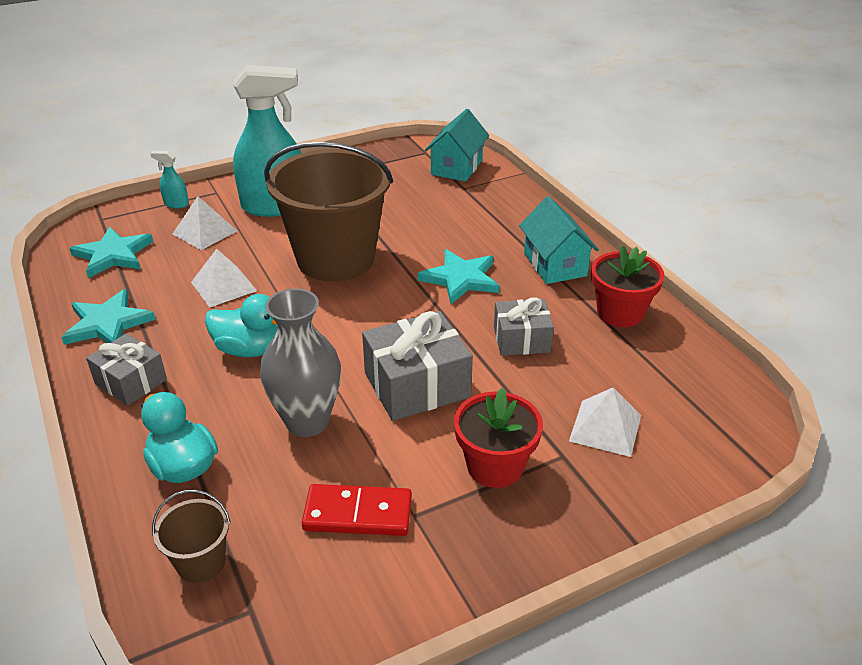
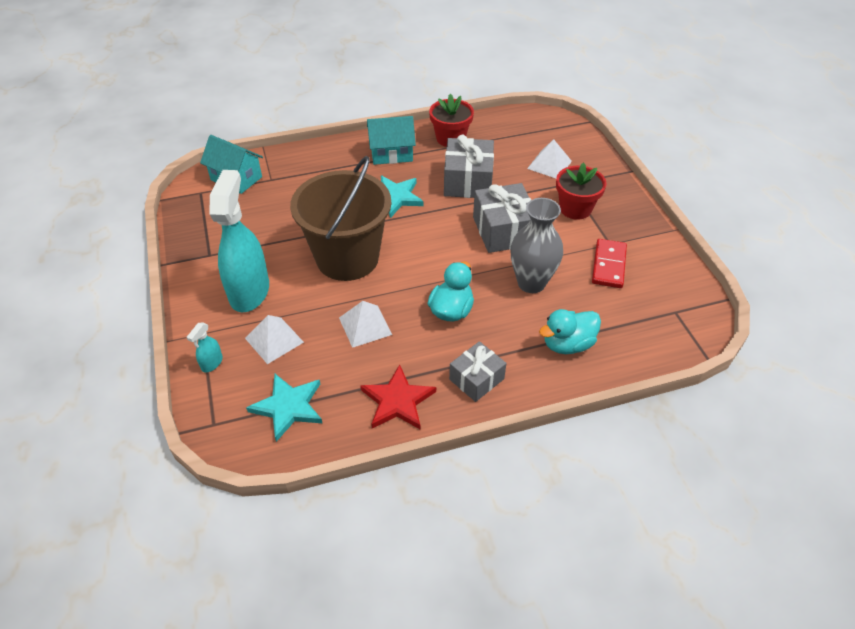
camera: 80 degrees left, 10 degrees up
turquoise star [61,289,156,345] -> red star [360,365,436,429]
brown bucket [152,490,231,583] -> none
grey gift [494,297,554,356] -> grey gift [444,135,494,198], size x1.57

